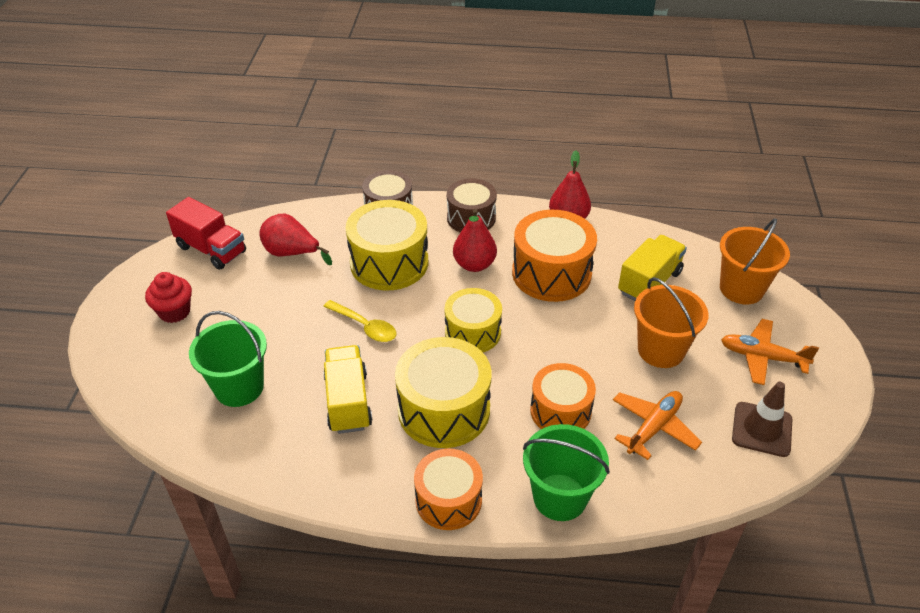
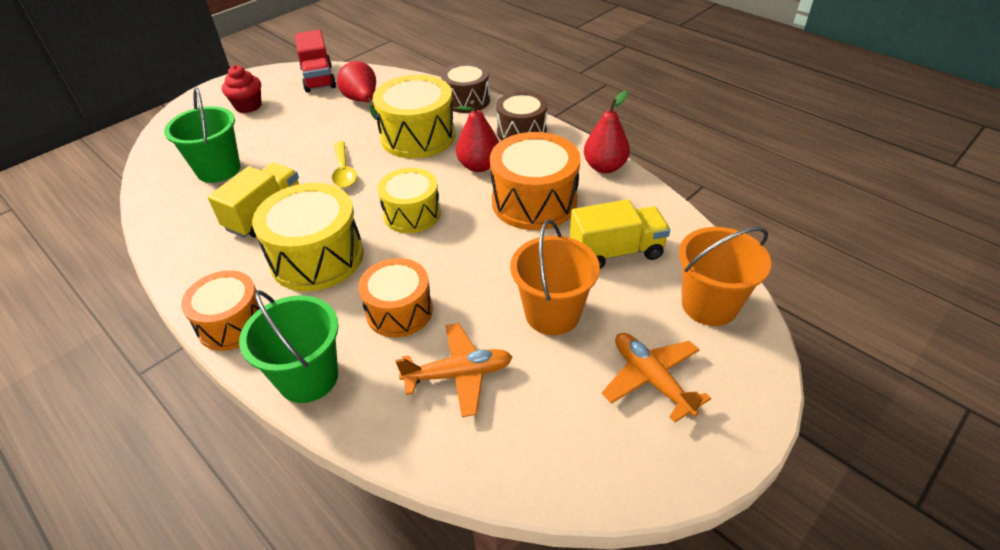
camera: 40 degrees right, 0 degrees up
brown traffic cone [732,382,792,457] -> none

